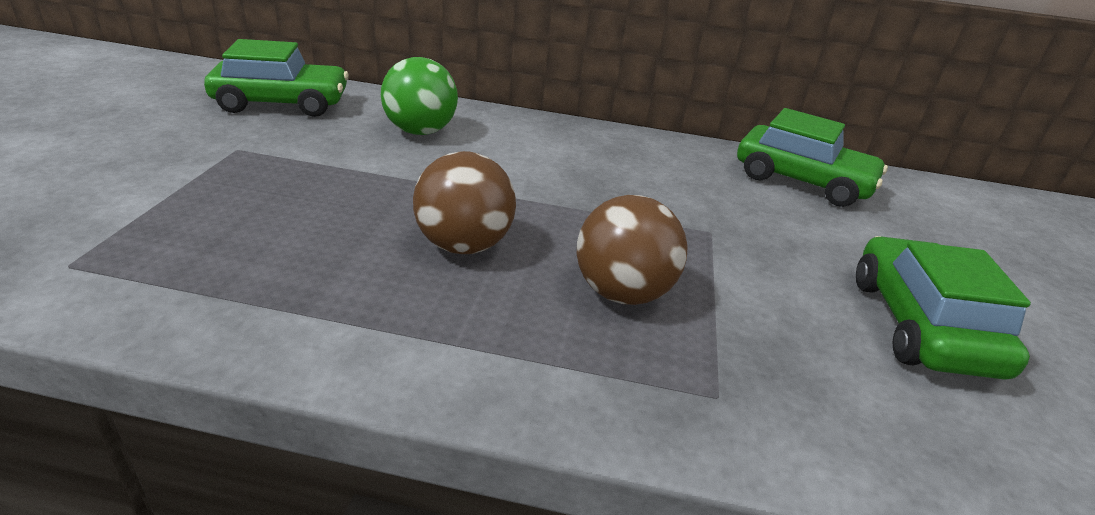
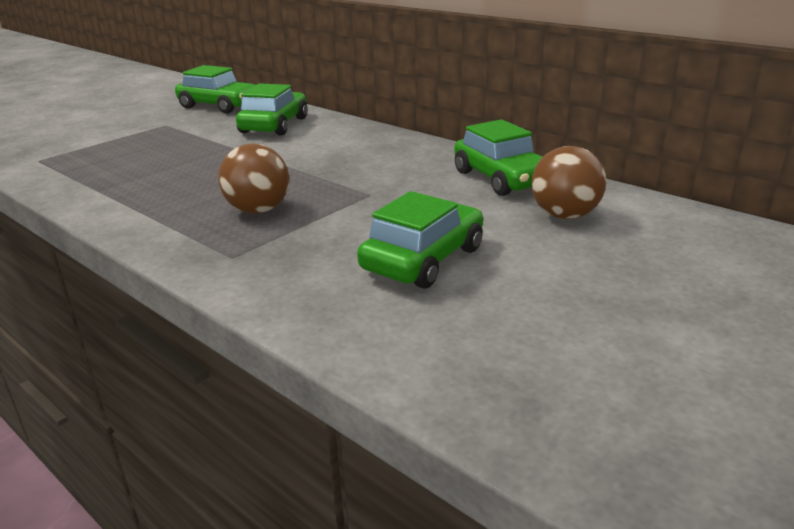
camera: 35 degrees right, 5 degrees down
green ball [381,57,458,135] -> green car [236,83,307,136]
brown ball [413,151,516,254] -> brown ball moved to [531,146,606,219]

